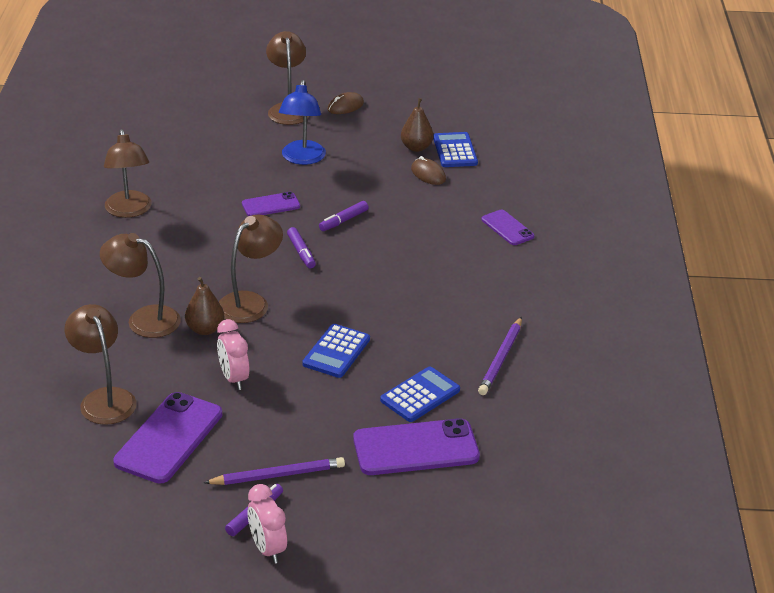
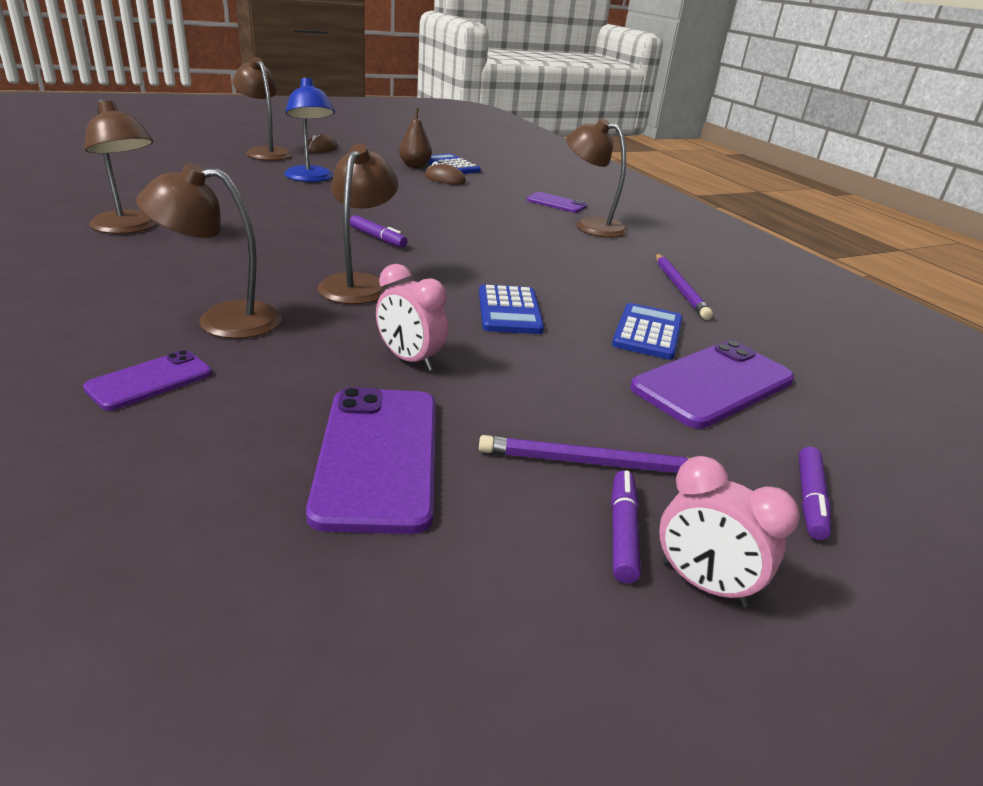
camera: 30 degrees left, 5 degrees down
brown lamp [65,304,137,425] -> brown lamp moved to [566,118,628,238]
brown pear [185,277,224,335] -> none
purple pencil [203,457,345,485] -> purple pencil turned 135 degrees counterclockwise [479,435,690,473]
purple phone [242,192,300,216] -> purple phone moved to [83,350,212,411]
purple marker [319,201,369,231] -> purple marker moved to [798,447,831,540]

